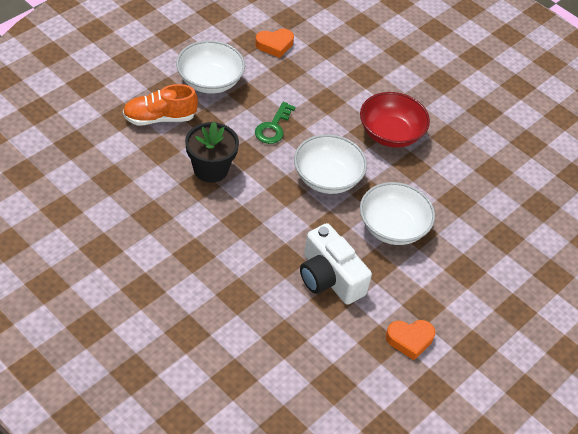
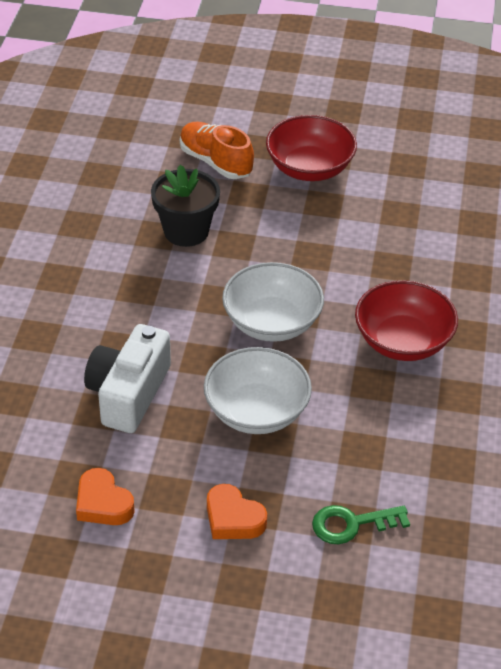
camera: 60 degrees right, 5 degrees down
white bowl [176,40,245,94] -> red bowl [266,115,357,181]
orange heart [255,29,294,58] -> orange heart moved to [207,484,267,539]
green key [255,102,296,144] -> green key moved to [312,505,410,544]

